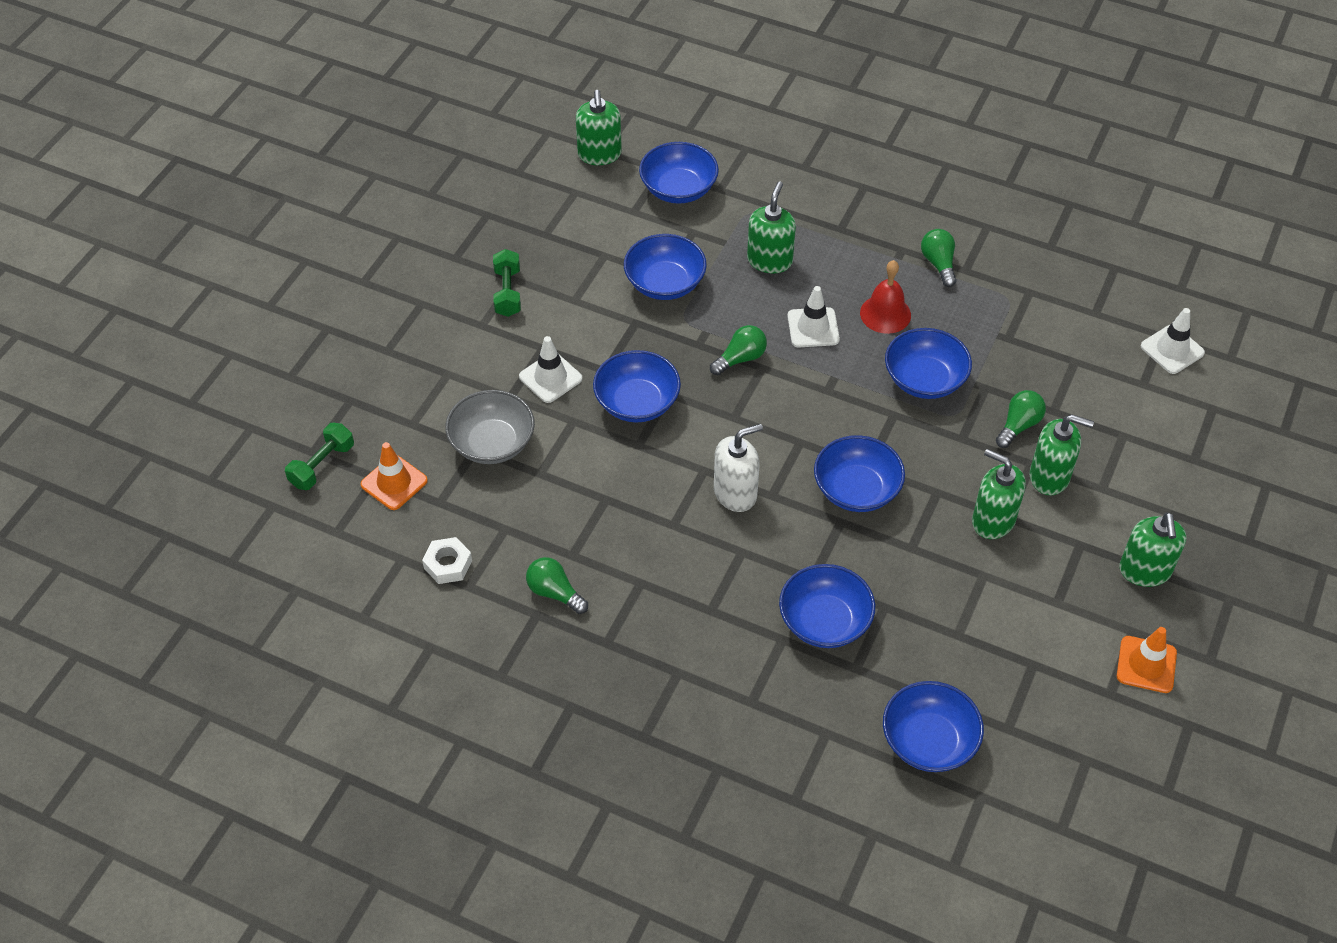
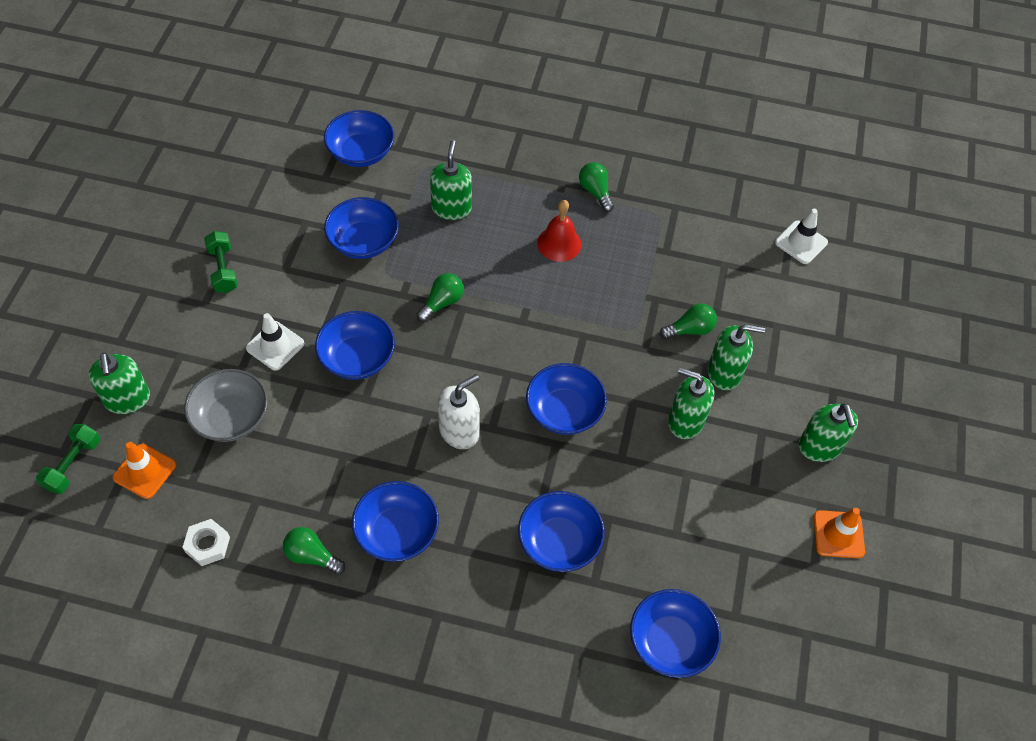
camera: 15 degrees left, 5 degrees up
green soap dispenser [576,90,622,165] -> green soap dispenser moved to [88,352,150,414]
white traffic cone [787,286,840,347] -> none
blue bowl [885,328,972,399] -> blue bowl moved to [352,481,439,562]
green light bulb [996,390,1046,448] -> green light bulb turned 45 degrees clockwise [660,304,717,340]

